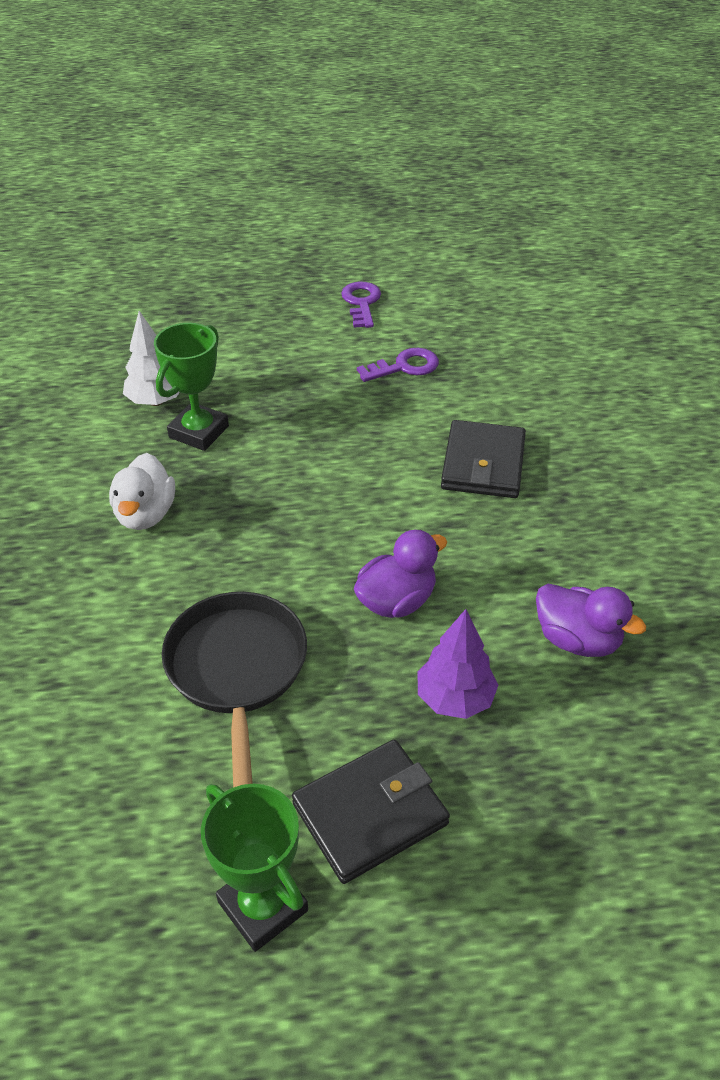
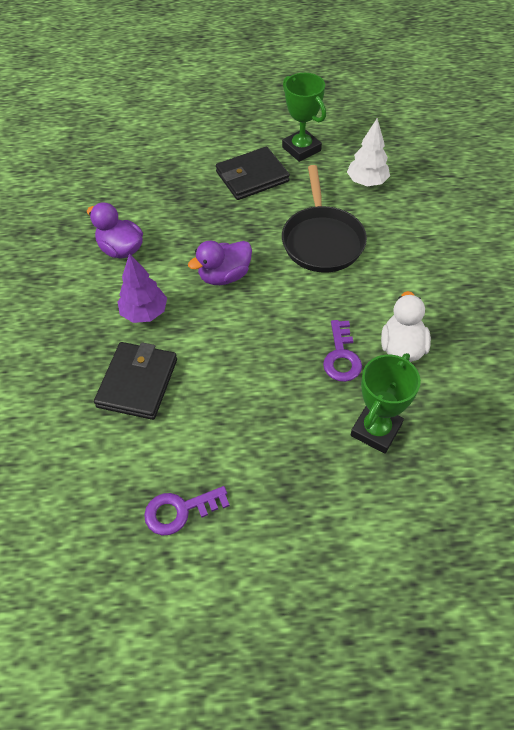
camera: 175 degrees left, 10 degrees up
white tree [123,311,180,406] -> white tree moved to [347,118,390,186]
purple key [341,282,381,328] -> purple key moved to [323,320,362,382]
purple tree [418,609,498,719] -> purple tree moved to [118,253,167,323]

